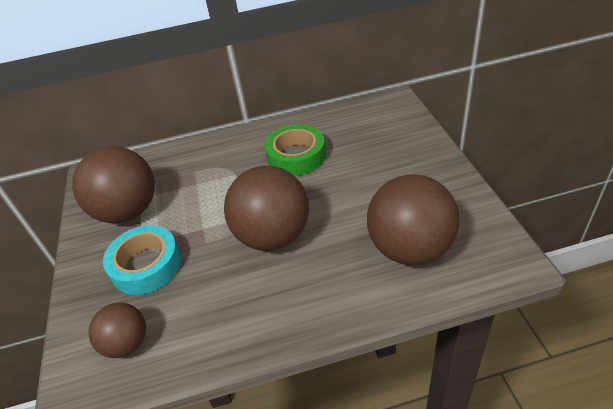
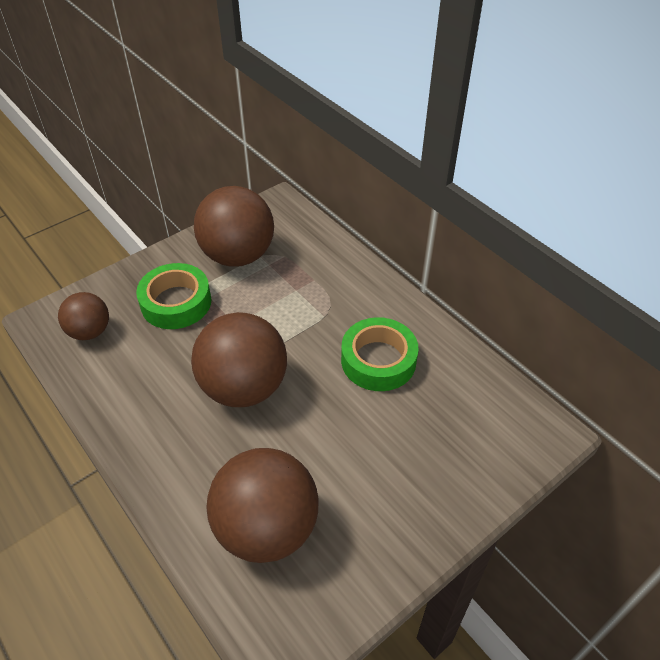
camera: 60 degrees right, 5 degrees up
turquoise tape [103,225,181,295] -> green tape [136,263,211,329]

